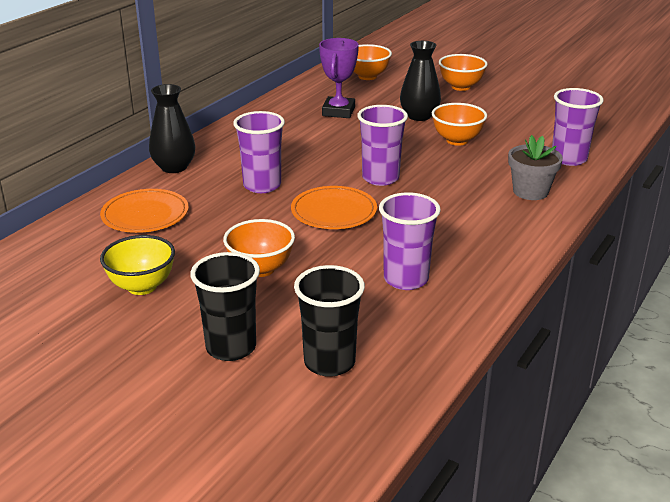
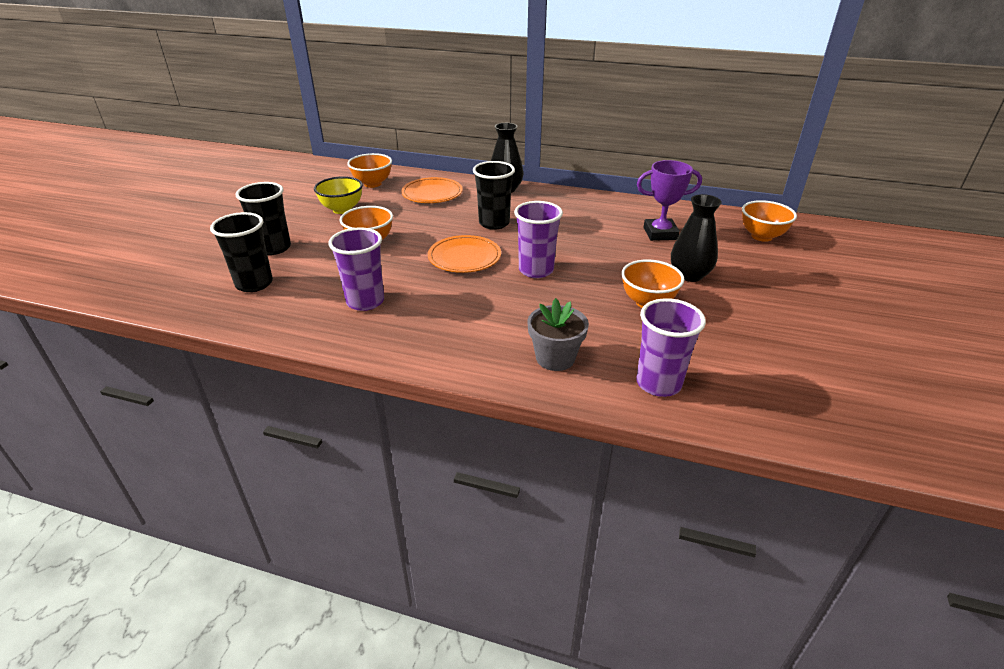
camera: 75 degrees right, 5 degrees up
purple cup [233,111,285,193] -> black cup [473,161,515,230]
orange bowl [439,54,488,91] -> orange bowl moved to [347,153,392,188]

